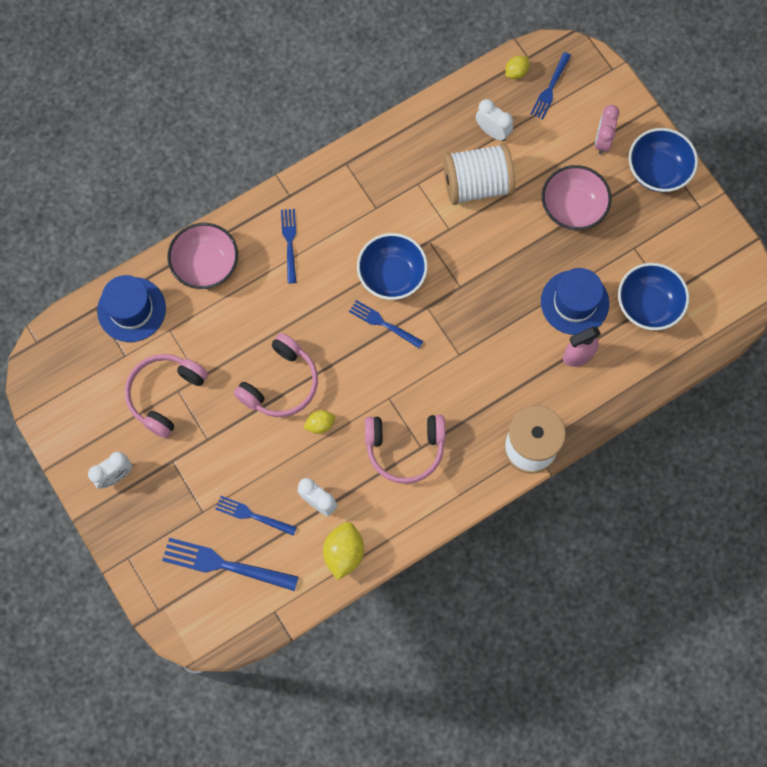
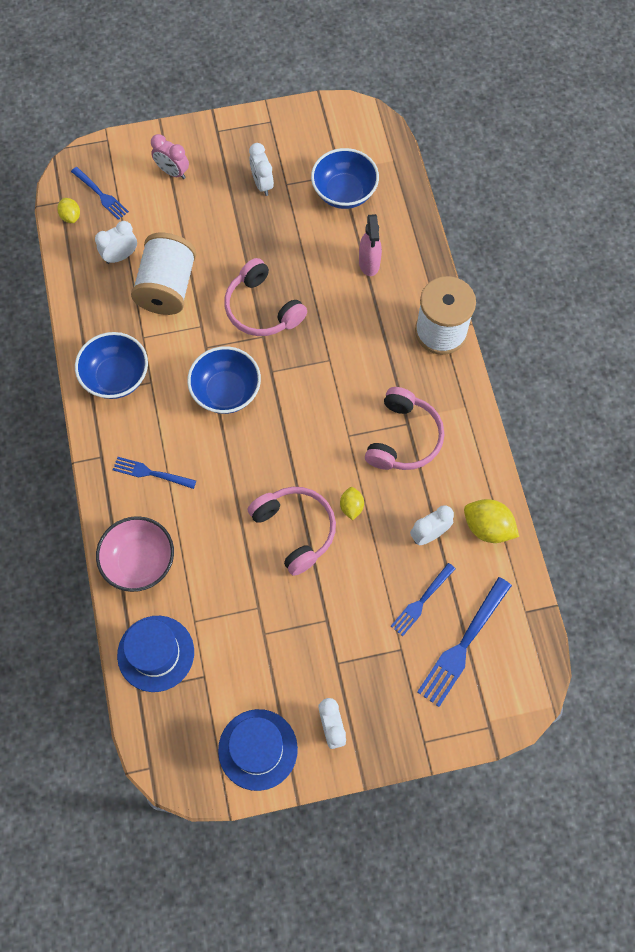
camera: 70 degrees left, 5 degrees down
pink headphones [125,354,208,438] -> pink headphones moved to [224,258,307,336]
blue fork [349,300,424,348] -> none
blue hat [541,268,609,335] -> blue hat moved to [218,709,298,791]
pink bowl [542,165,612,230] -> none
blue bowl [629,128,698,192] -> blue bowl moved to [75,332,148,399]
none -> white clock [249,143,274,196]

